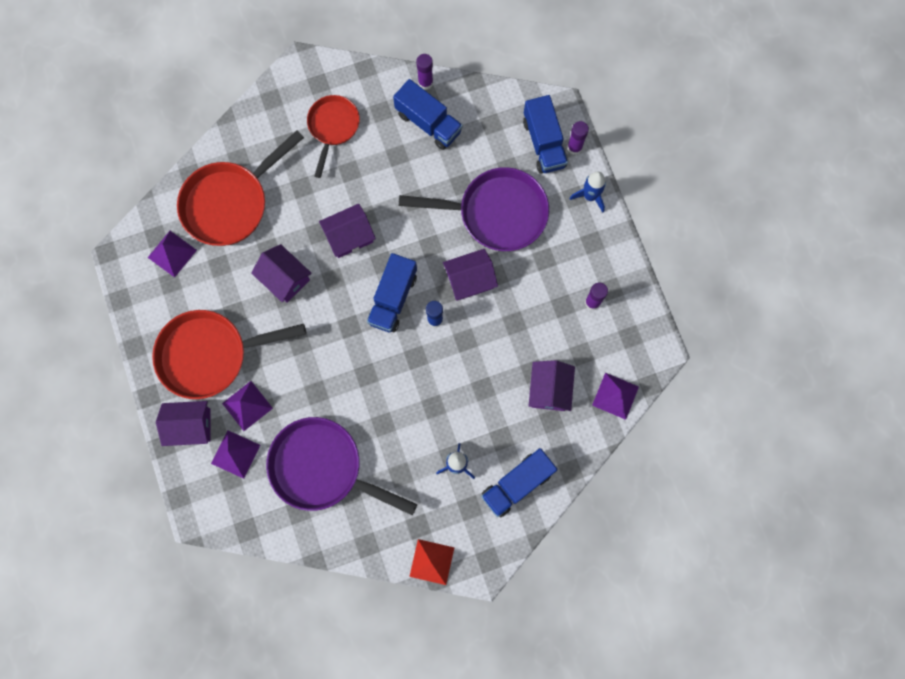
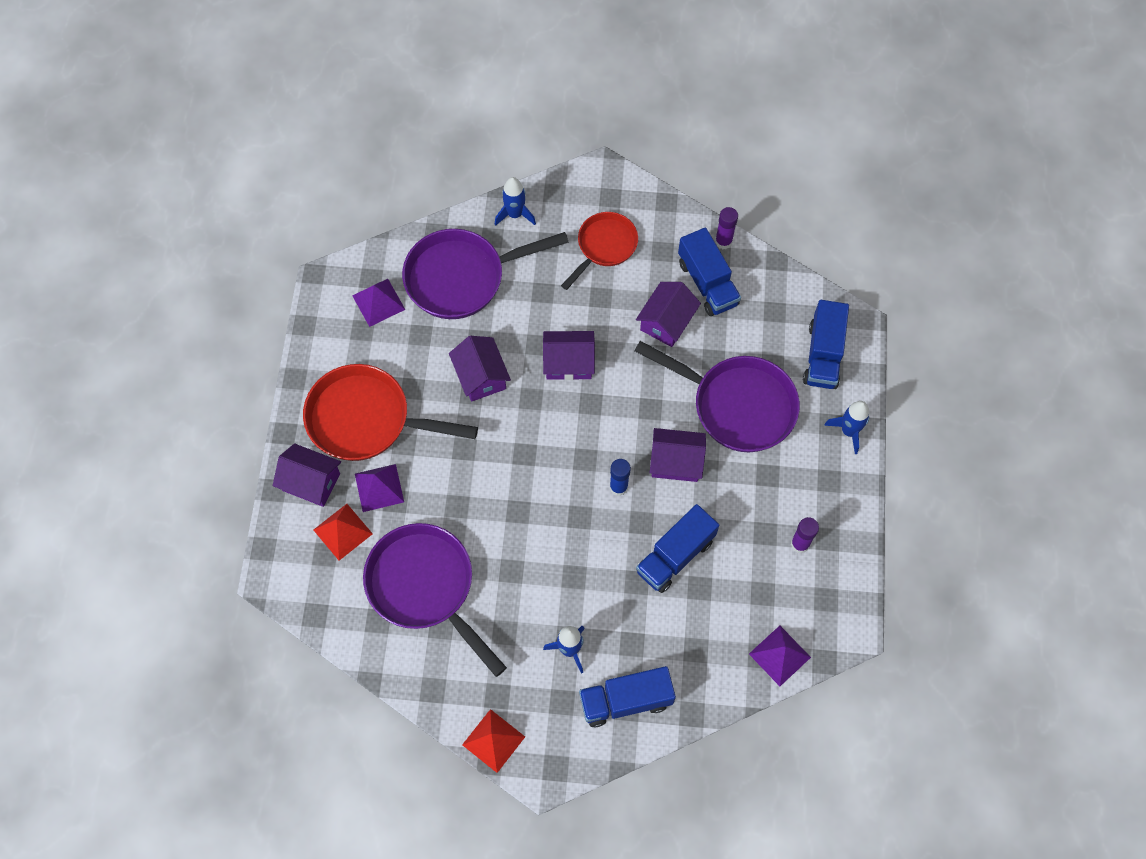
camera: 25 degrees right, 10 degrees down
red pan [177,130,304,246] -> purple pan [402,229,569,319]
purple pyramid [211,430,260,479] -> red pyramid [314,504,373,561]
blue truck [367,253,417,332] -> blue truck moved to [636,504,719,593]
purple house [529,360,575,411] -> purple house moved to [636,282,701,347]
purple glue stick [567,121,589,155] -> none
none -> blue rocket [495,177,536,226]

